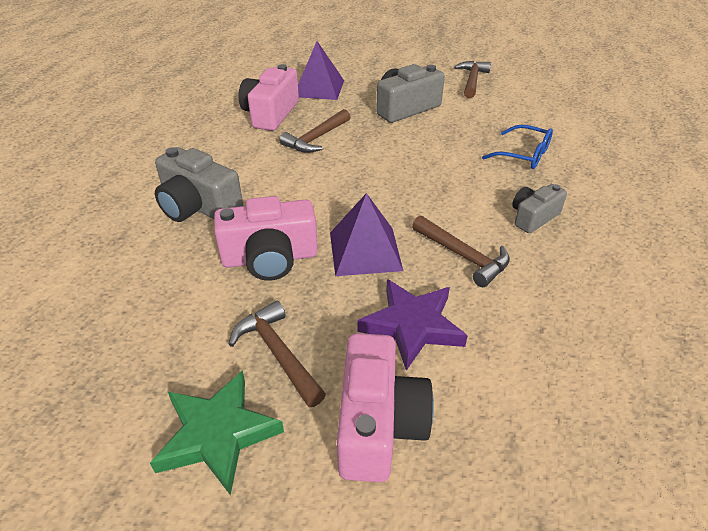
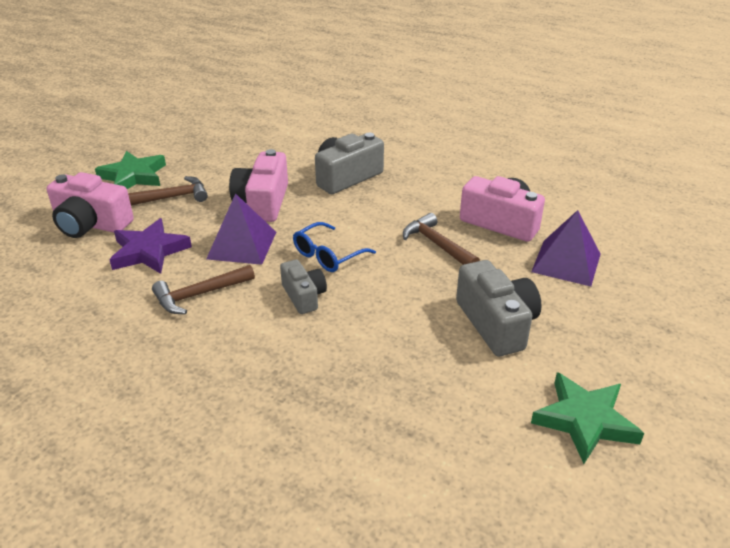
camera: 105 degrees right, 5 degrees down
brown hammer [454,61,491,98] -> green star [531,372,644,464]
blue glasses [482,124,553,169] -> blue glasses moved to [293,222,376,272]
grey camera [512,184,567,233] -> grey camera moved to [280,260,327,314]

